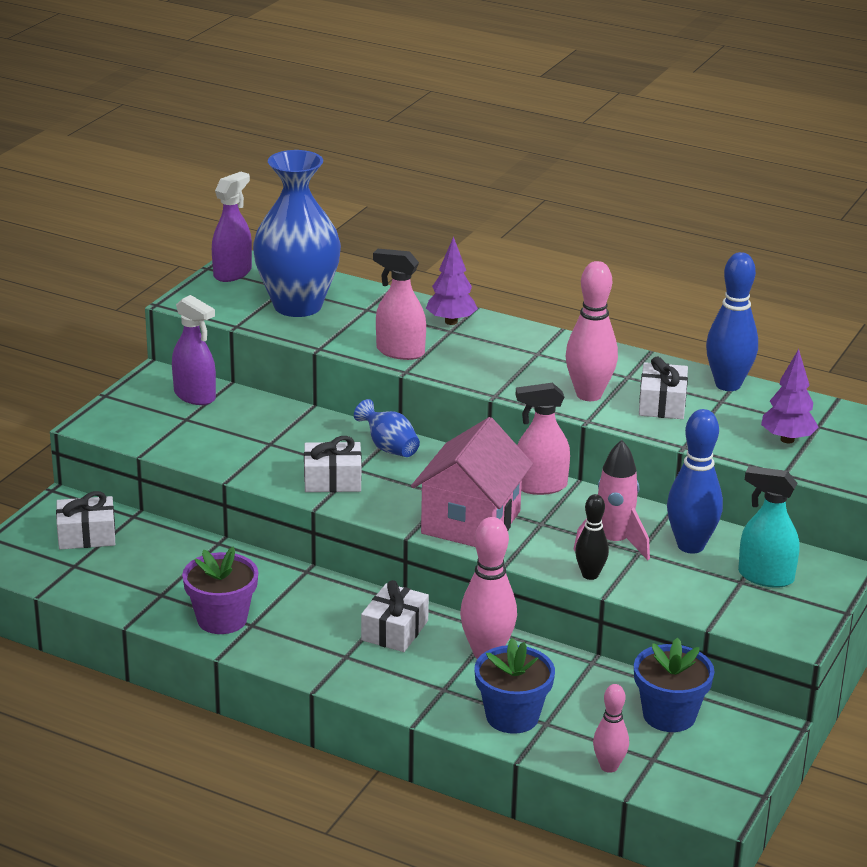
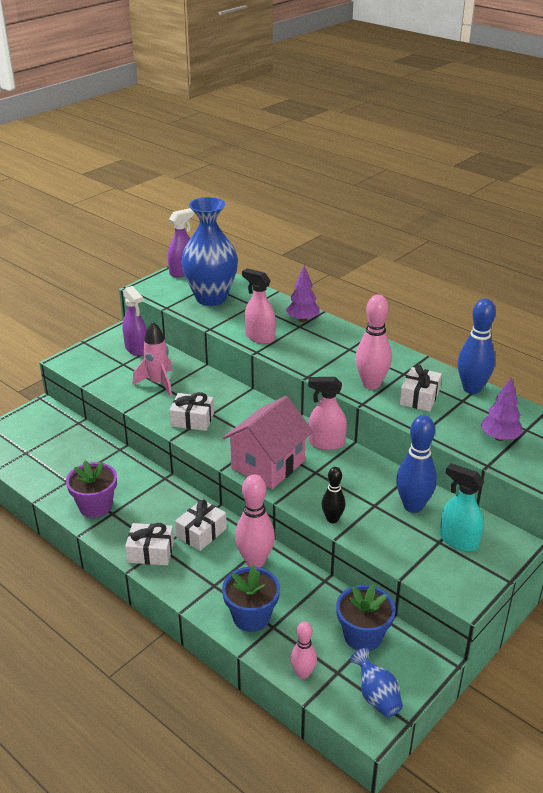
camera: 15 degrees right, 5 degrees up
white gift [56,491,116,549] -> white gift moved to [125,523,174,565]
blue vase [354,399,420,457] -> blue vase moved to [350,648,403,717]
pink rocket [573,440,650,560] -> pink rocket moved to [132,322,173,396]

